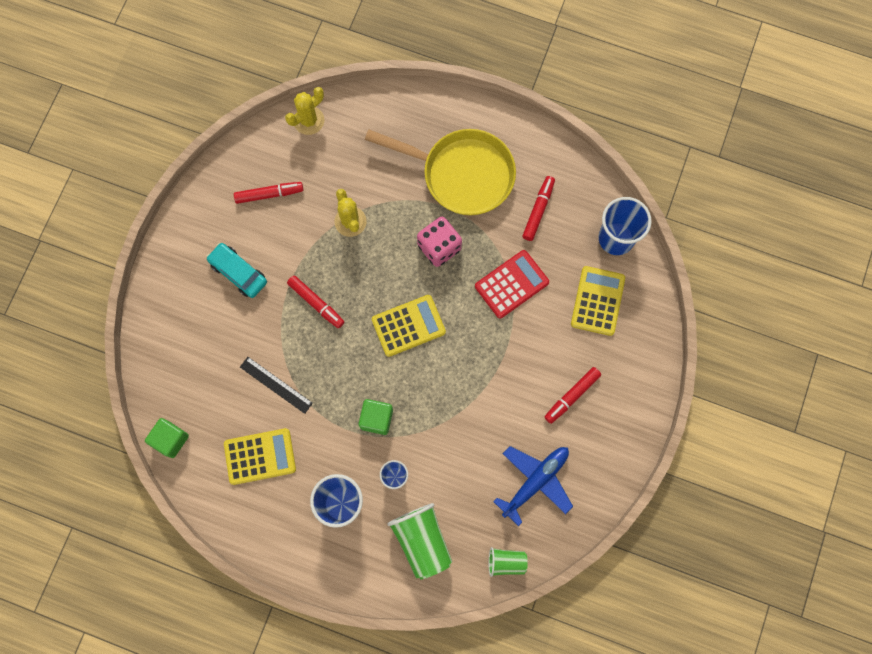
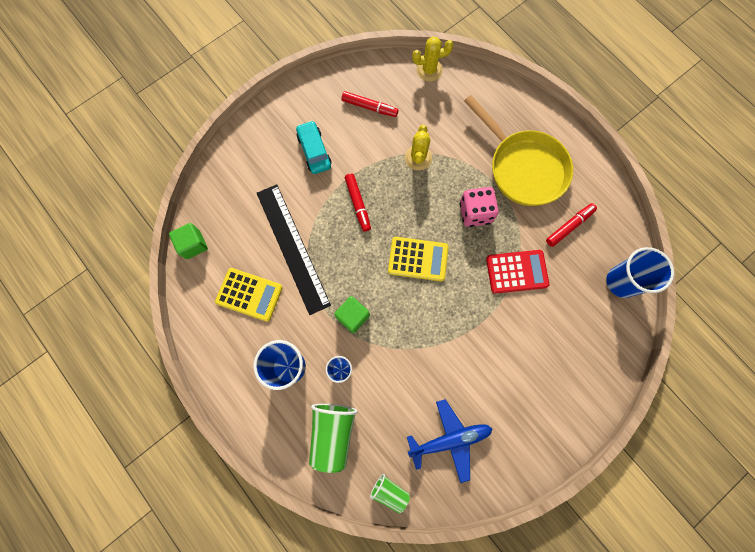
camera: 30 degrees right, 0 degrees up
black ruler [240,357,313,414] -> black ruler [257,184,331,315], size x1.97
red marker [544,367,601,424] -> none
yellow calculator [571,266,625,336] -> none

